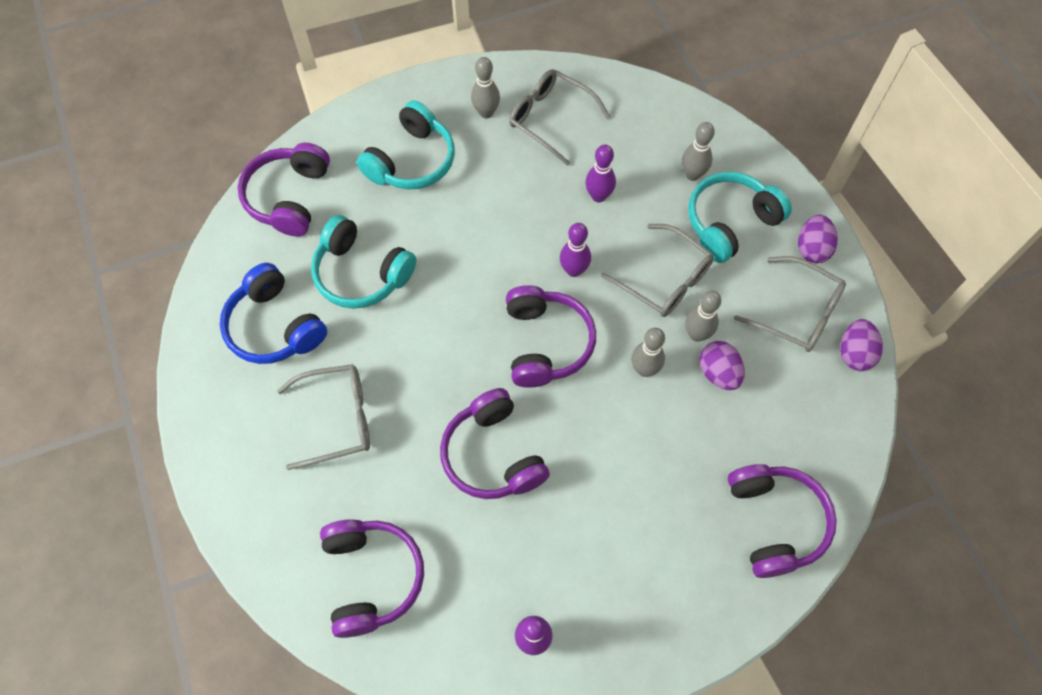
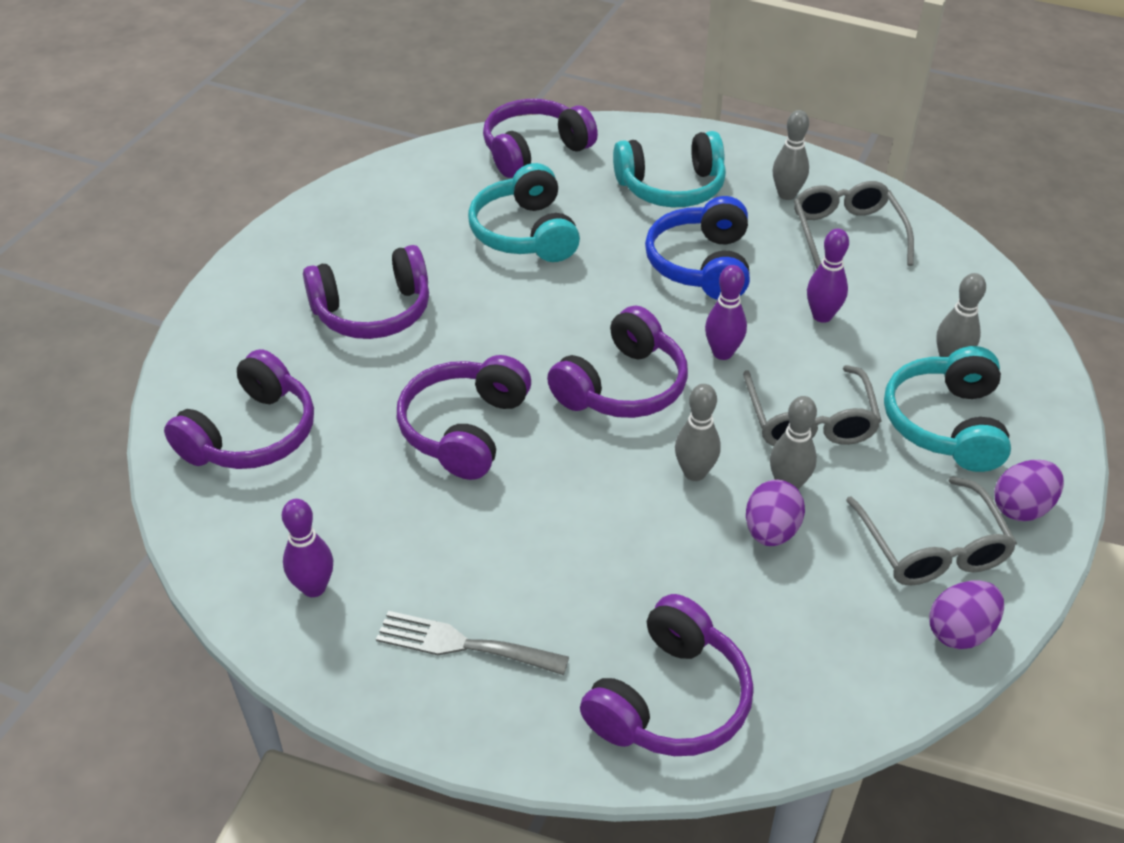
camera: 45 degrees right, 20 degrees down
blue headphones [220,263,327,364] -> blue headphones moved to [645,196,750,300]
grey glasses [277,364,370,470] -> purple headphones [303,245,429,339]
turquoise headphones [688,172,792,263] -> turquoise headphones turned 90 degrees counterclockwise [884,346,1011,472]
none -> grey fork [376,611,569,675]

